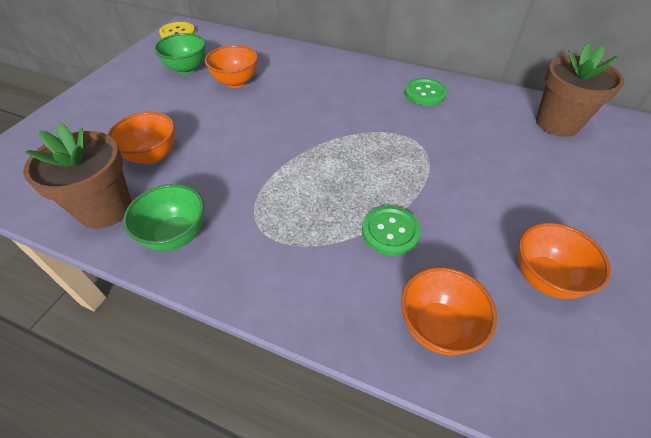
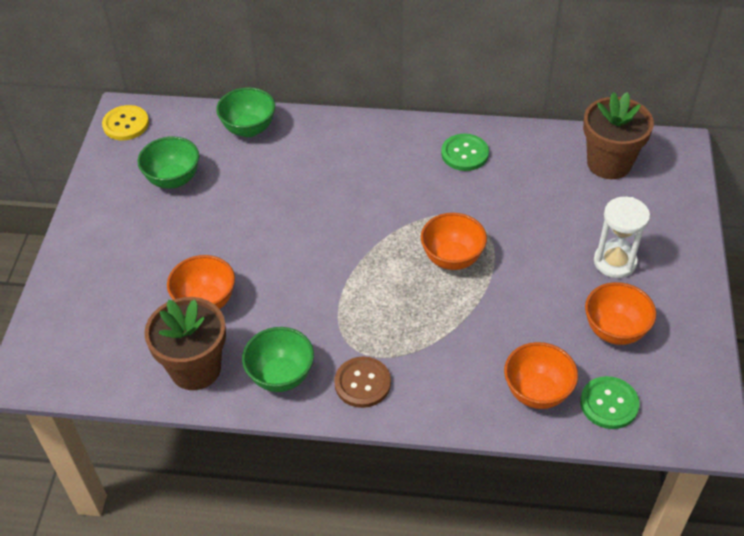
camera: 15 degrees left, 0 degrees up
orange bowl [205,45,258,88] -> orange bowl moved to [421,213,487,270]
green button [362,206,421,255] -> green button moved to [580,376,639,429]
none -> green bowl [216,87,275,137]
none -> brown button [334,357,391,408]
none -> white hourglass [594,197,650,278]

